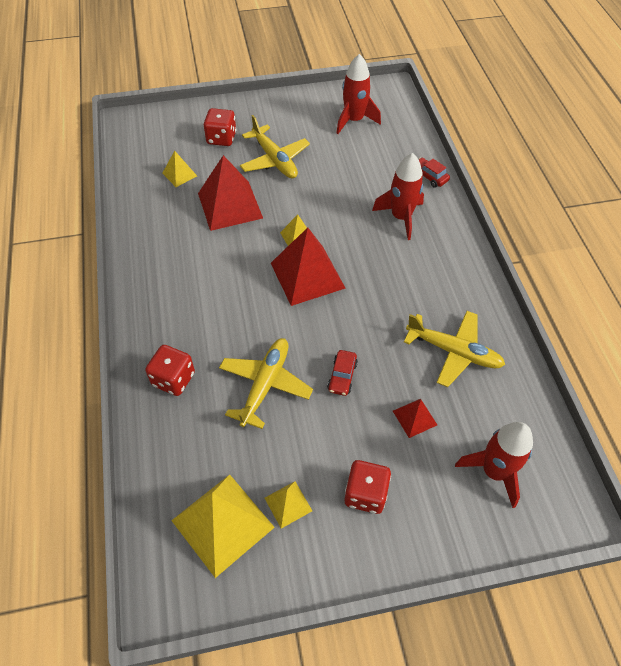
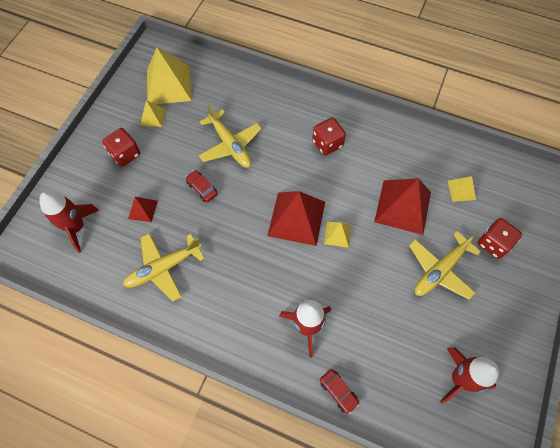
camera: 125 degrees right, 10 degrees up
red dice [145,345,195,396] -> red dice moved to [312,117,346,155]
yellow plane [240,115,310,178] -> yellow plane turned 45 degrees counterclockwise [409,231,481,300]
red car [419,158,450,188] -> red car turned 60 degrees clockwise [320,369,360,414]

